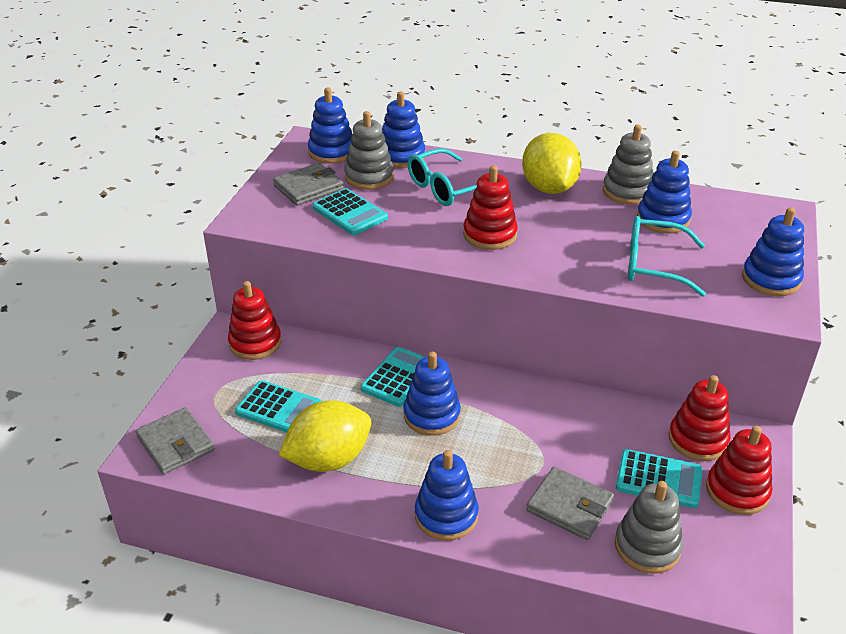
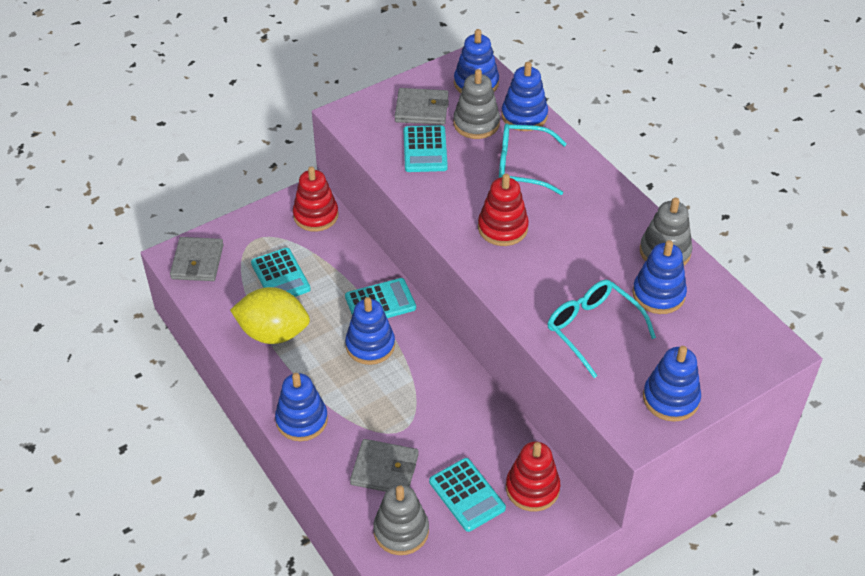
camera: 40 degrees right, 10 degrees up
yellow lemon [522,133,581,194] -> none
grey wallet [526,467,614,540] -> grey wallet turned 60 degrees counterclockwise [350,439,419,492]
red stacking toy [706,426,772,515] -> none

